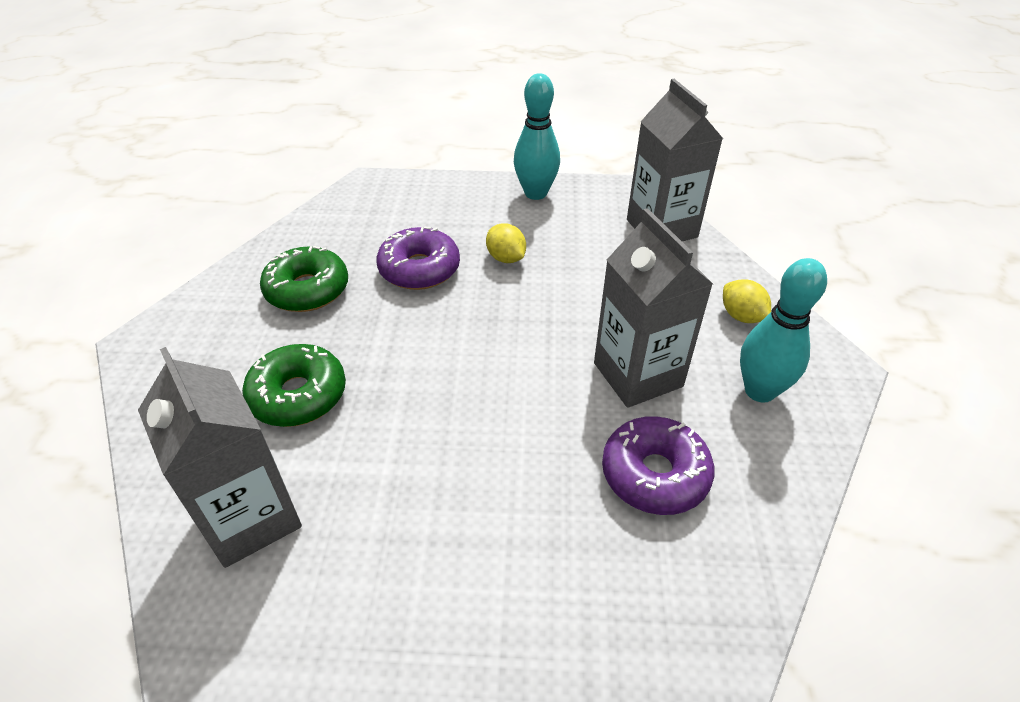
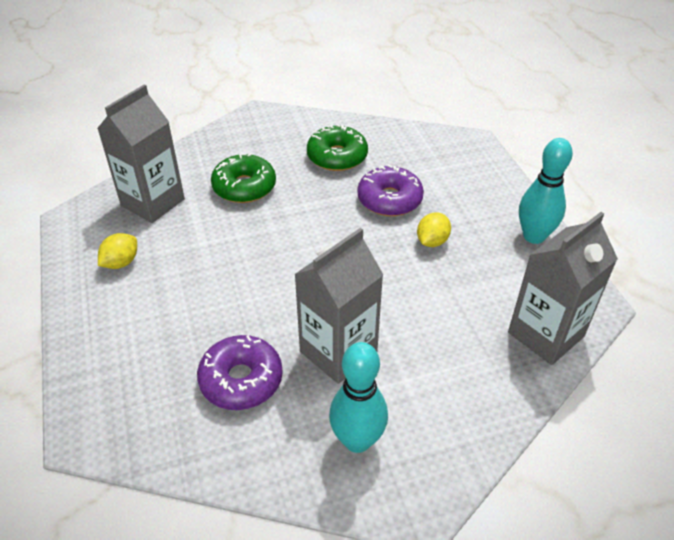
camera: 70 degrees right, 0 degrees up
yellow lemon [723,279,771,323] -> yellow lemon moved to [98,233,137,269]

